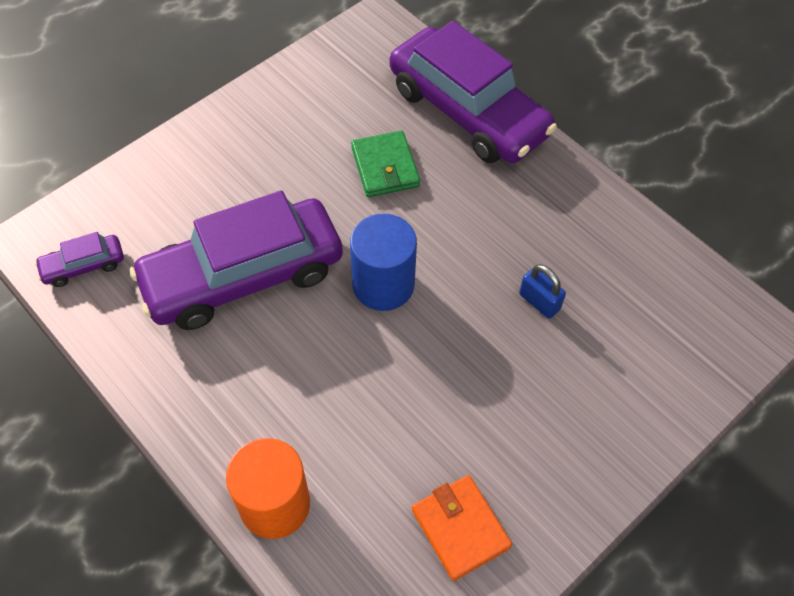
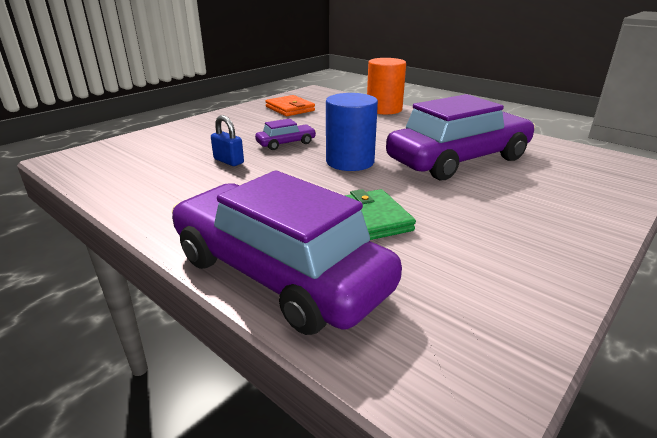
camera: 175 degrees right, 30 degrees down
purple car [35,232,124,287] -> purple car moved to [255,119,317,150]

